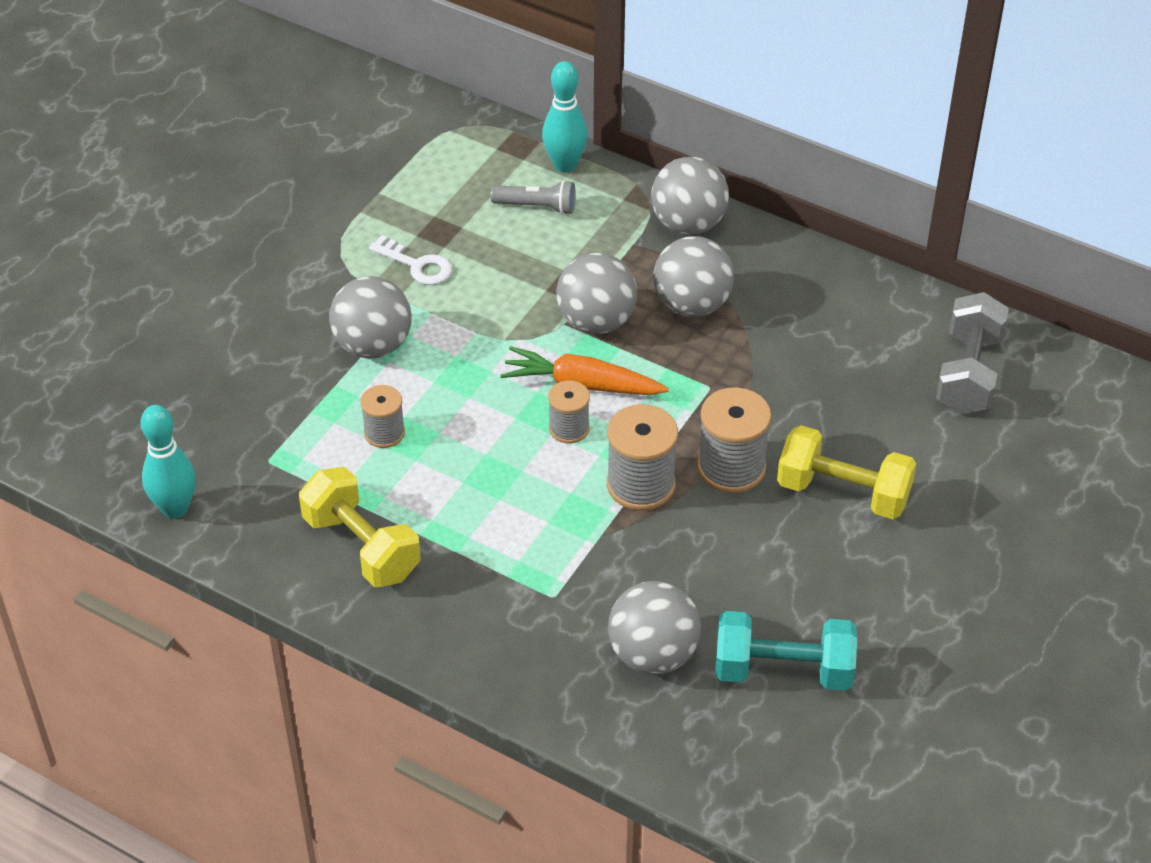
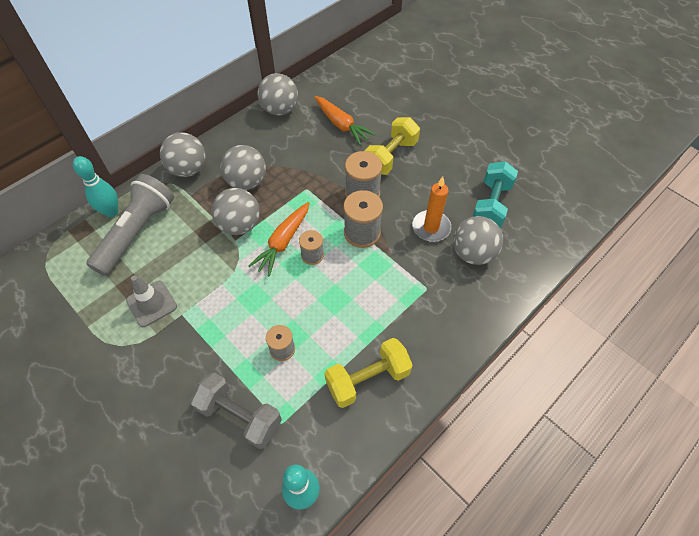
camera: 75 degrees left, 10 degrees up
grey ball [329,276,412,359] -> grey ball moved to [257,73,298,116]
white key [369,235,452,285] -> grey traffic cone [126,275,177,327]
grey flashlight [491,180,576,215] -> grey flashlight [86,174,174,276], size x2.06
grey dumbbell [936,292,1009,414] -> grey dumbbell moved to [190,372,282,449]
none -> orange carrot [314,96,375,145]
none -> orange candle [412,177,451,242]

